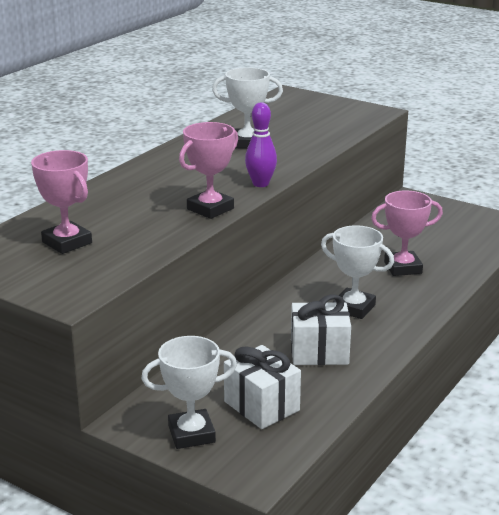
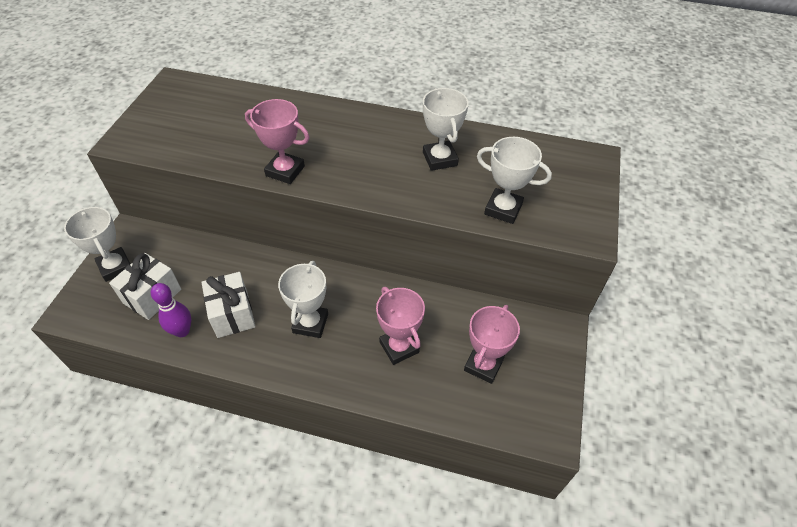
camera: 70 degrees right, 25 degrees up
pink trophy [31,150,92,254] -> pink trophy moved to [464,305,520,384]
purple bowling pin [245,102,277,187] -> purple bowling pin moved to [151,283,192,337]
none -> white trophy [477,137,552,224]

